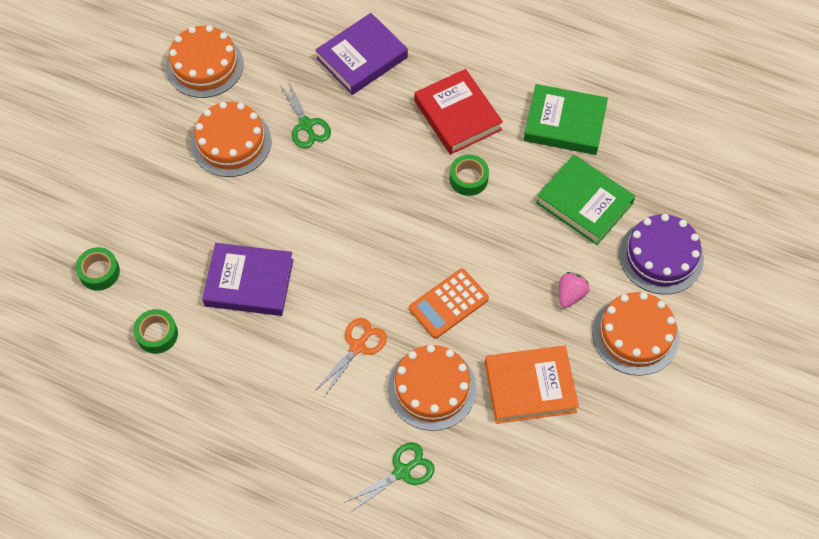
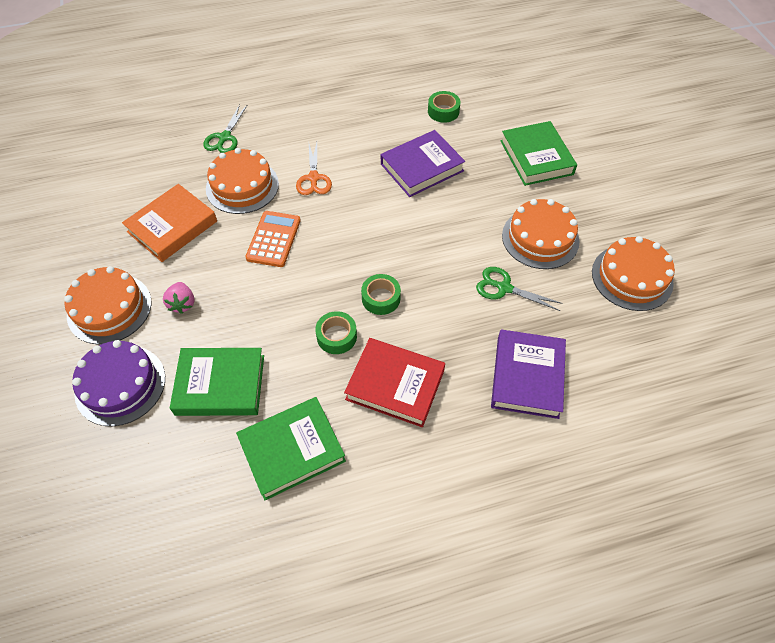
camera: 140 degrees right, 5 degrees down
green tape [76,247,120,290] -> green tape moved to [361,274,401,315]
none -> green book [501,121,577,186]

